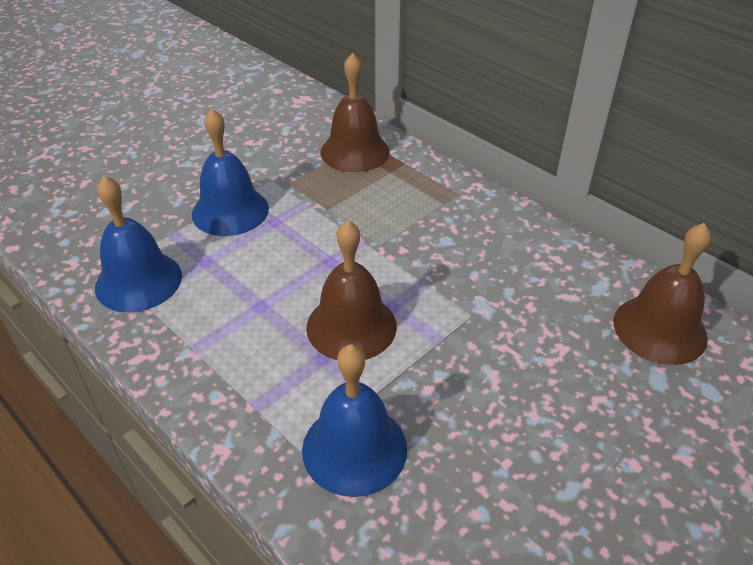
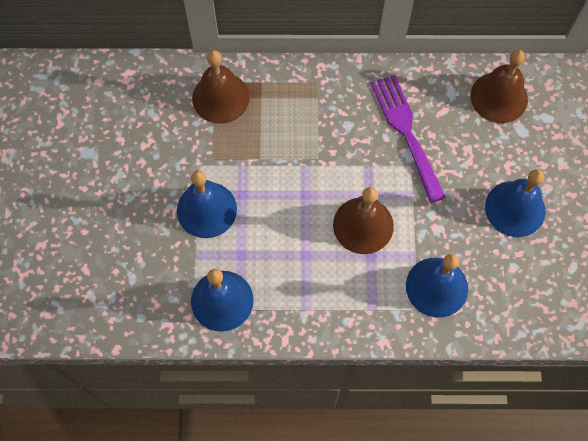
camera: 45 degrees left, 25 degrees up
none -> purple fork [371,75,446,203]
none -> blue bell [485,169,546,237]

